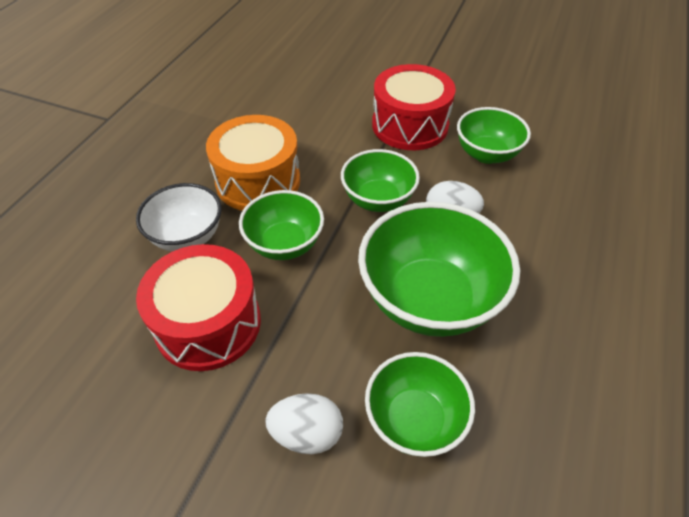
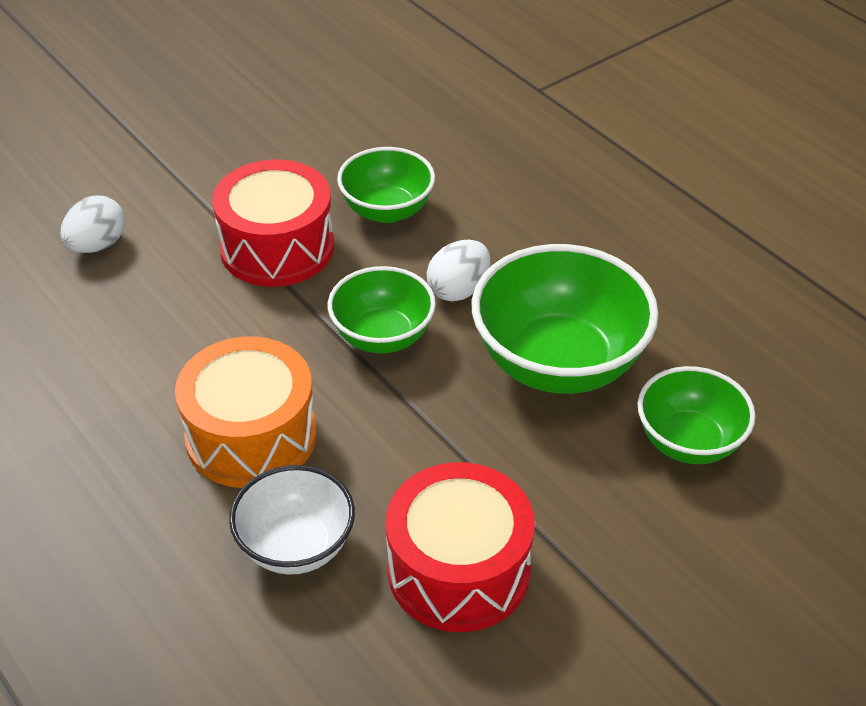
camera: 60 degrees left, 5 degrees down
green bowl [239,190,324,260] -> none
white egg [265,393,343,454] -> white egg moved to [60,196,125,253]

